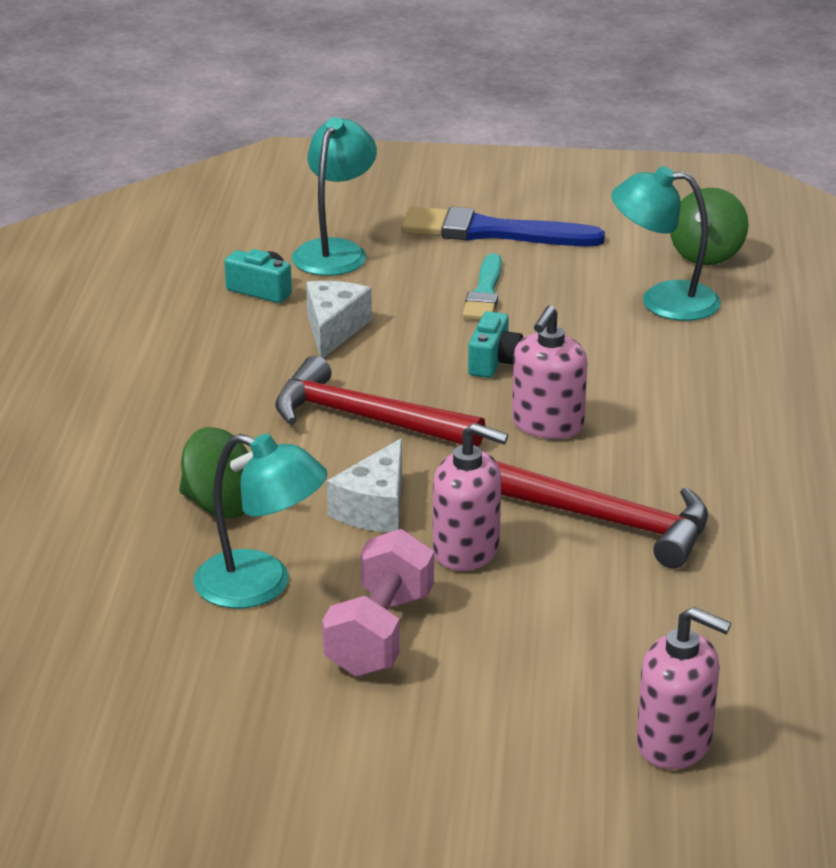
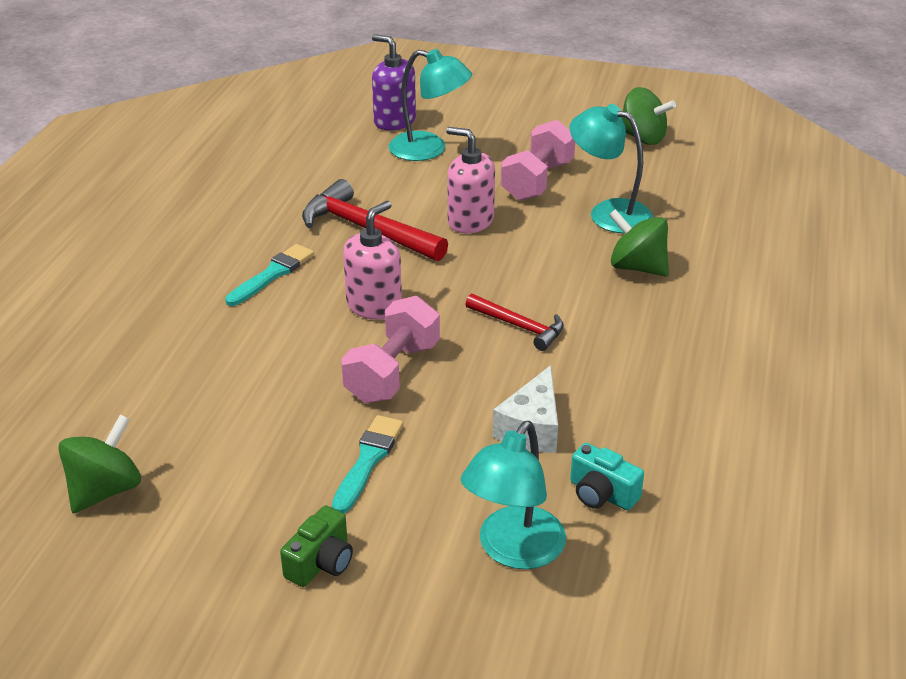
camera: 170 degrees left, 5 degrees up
red hammer [275,356,485,447] -> red hammer [465,294,564,351], size x0.59
white cheese [327,439,402,533] -> none
blue brush [401,206,605,246] -> green camera [280,506,353,587]
turquoise camera [468,311,523,378] -> pink dumbbell [341,296,440,403]
turquoise lamp [611,166,721,321] -> turquoise lamp moved to [389,49,472,161]
pink soap dispenser [636,607,731,769] -> purple soap dispenser [372,34,416,130]
none -> turquoise brush [225,244,314,306]
none -> green spinning top [621,87,676,145]

